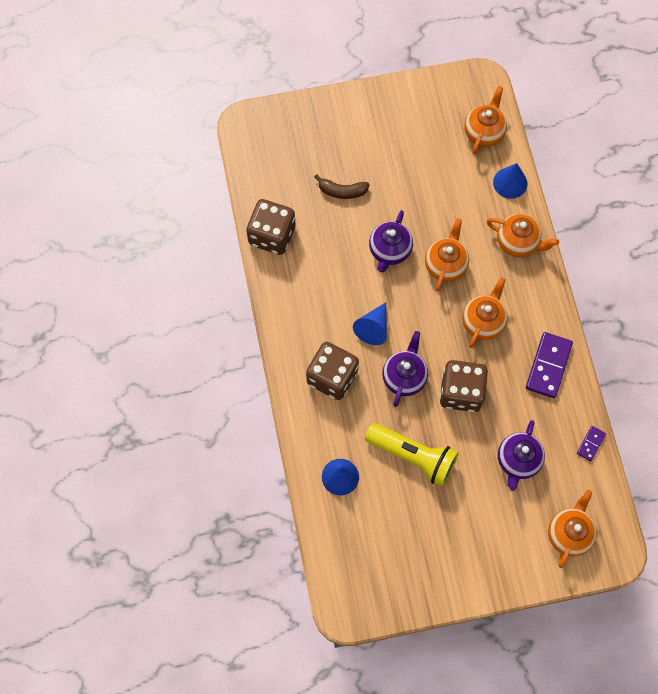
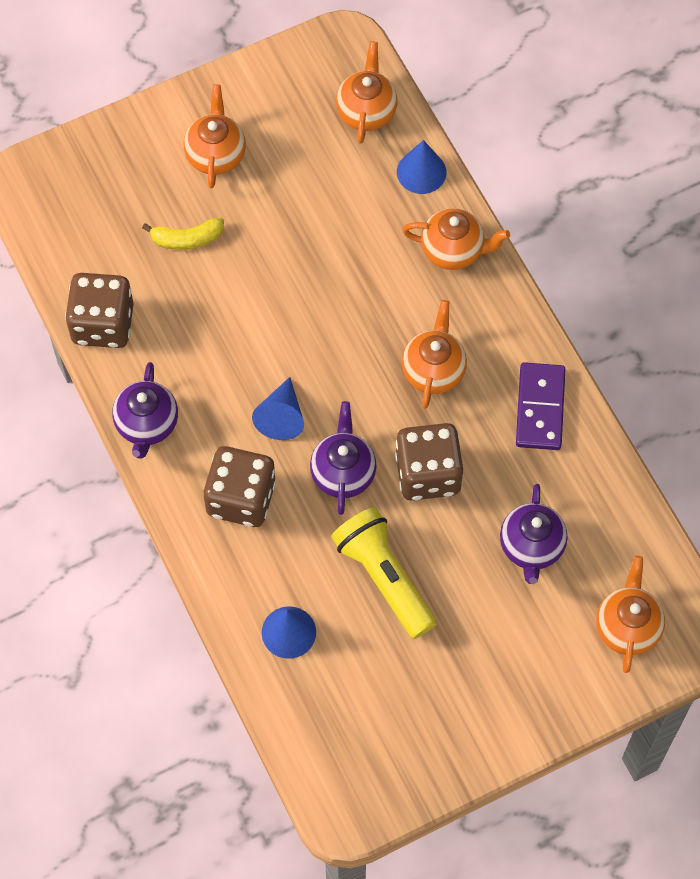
camera: 15 degrees left, 5 degrees down
brown banana [314,174,369,199] -> yellow banana [142,217,224,250]
yellow flashlight [365,423,458,487] -> yellow flashlight turned 135 degrees counterclockwise [331,507,437,639]
purple teapot [369,210,413,272] -> purple teapot moved to [112,362,178,458]
orange teapot [425,218,469,291] -> orange teapot moved to [184,84,246,188]
purple domino [577,426,606,461] -> none

